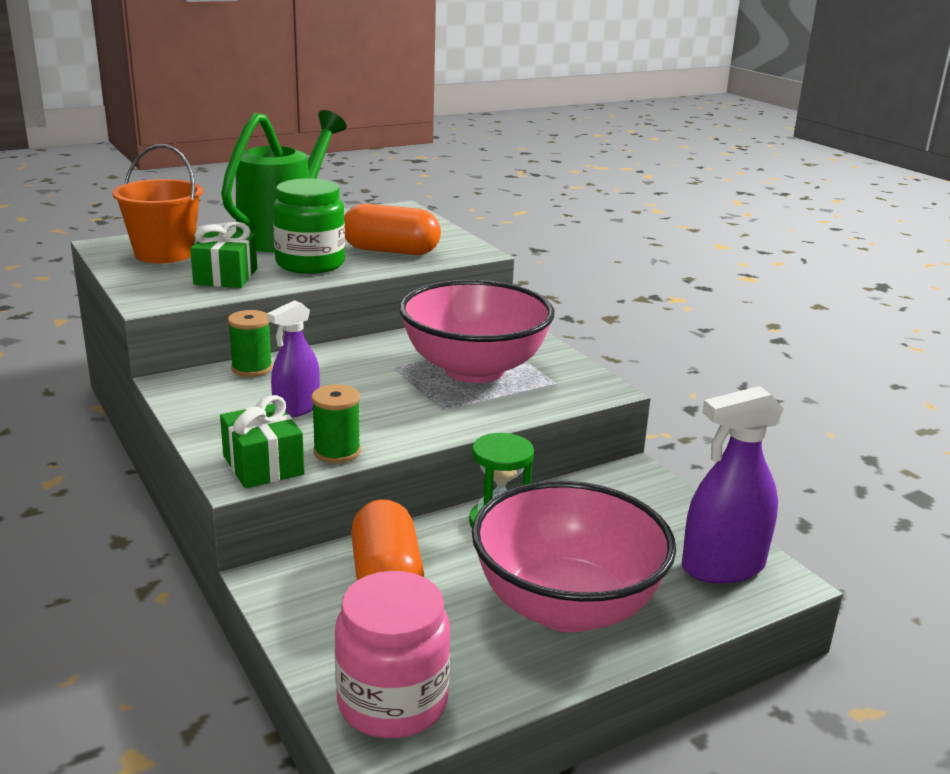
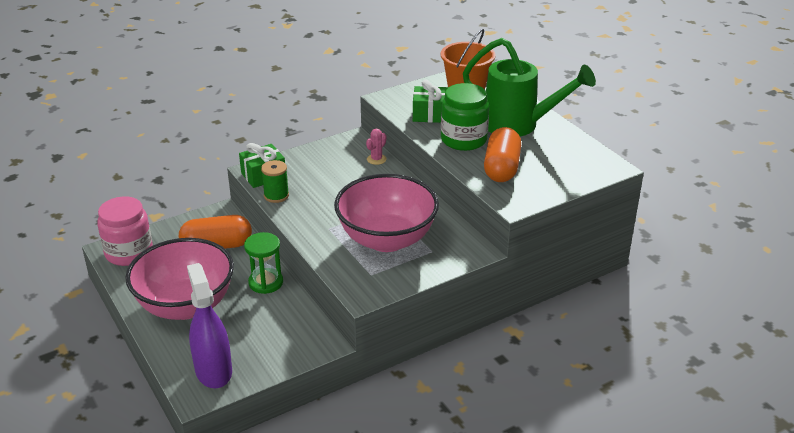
camera: 90 degrees right, 10 degrees up
green spool [228,310,273,377] -> pink cactus [366,129,387,165]
purple spray bottle [267,300,320,417] -> none

